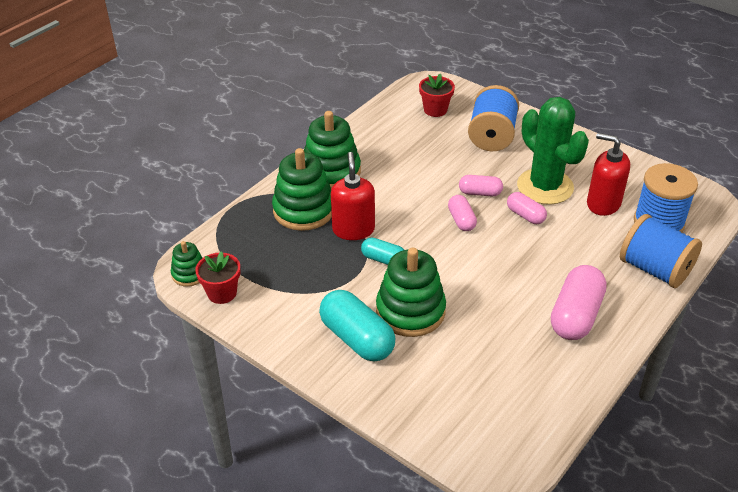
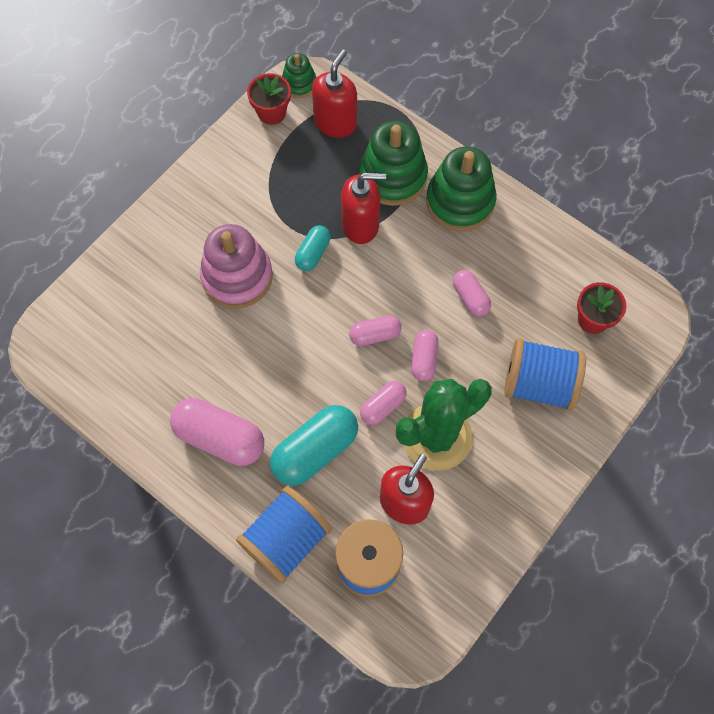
camera: 90 degrees right, 25 degrees up
turquoise capsule [319,290,395,362] -> turquoise capsule moved to [270,405,358,486]
green stacking toy [376,248,446,337] -> pink stacking toy [200,224,273,308]
none -> red soap dispenser [312,50,357,138]
none -> pink capsule [453,270,491,316]

